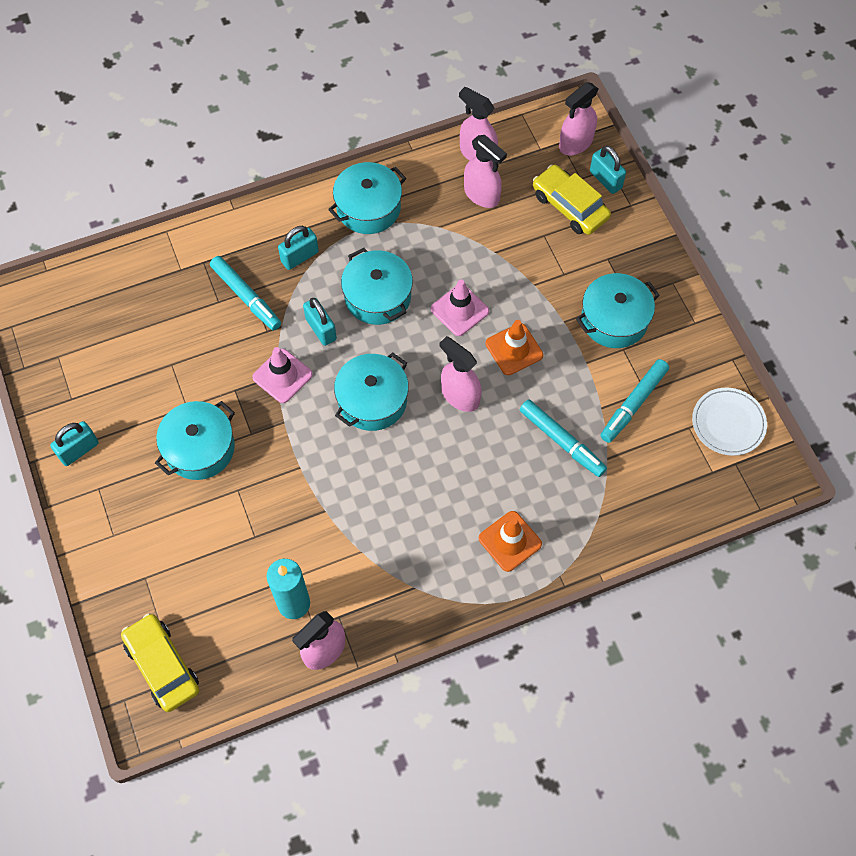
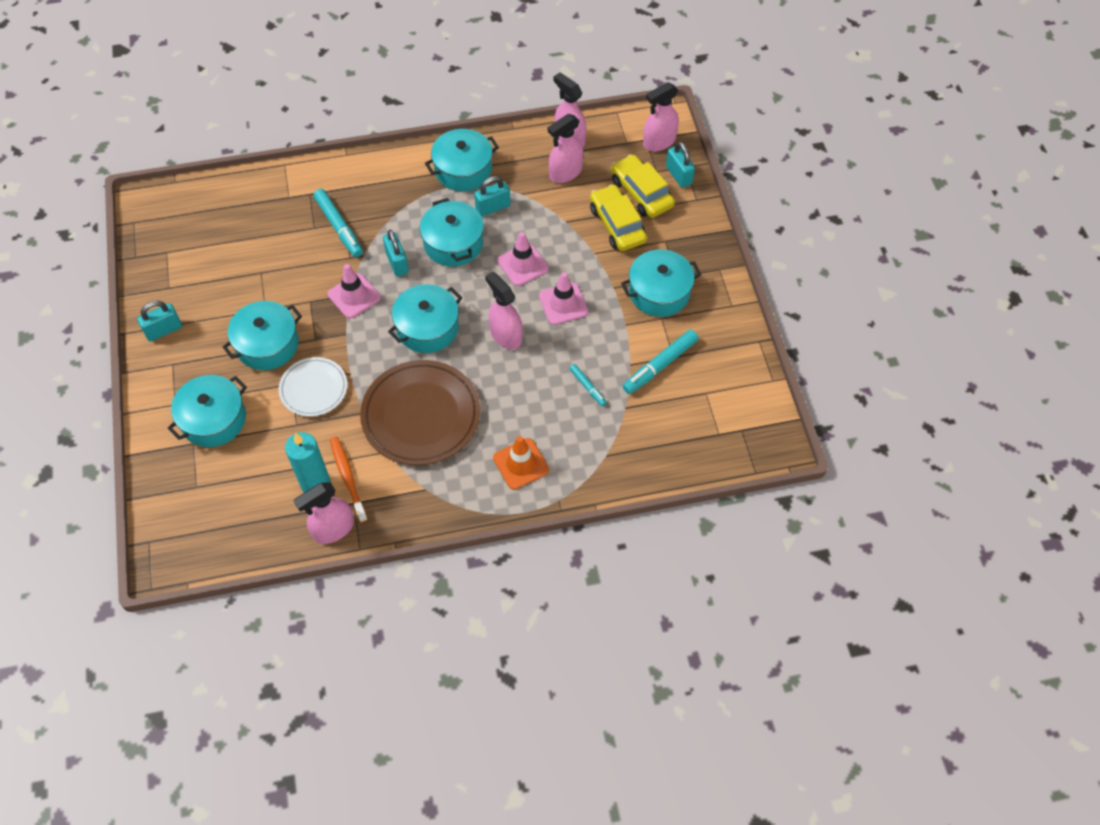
camera: 10 degrees right, 5 degrees down
yellow car [121,613,199,712] -> yellow car moved to [590,184,647,251]
turquoise padlock [278,226,319,270] -> turquoise padlock moved to [474,176,510,217]
pink spray bottle [464,135,507,208] -> pink spray bottle turned 90 degrees clockwise [548,114,583,183]
orange traffic cone [486,320,543,375] -> pink traffic cone [539,272,588,325]
turquoise marker [520,400,607,477] -> turquoise marker [569,364,607,406], size x0.56
white plate [692,388,767,456] -> white plate moved to [279,357,347,417]
none -> turquoise pot [168,375,247,447]
none -> orange toothbrush [330,437,368,523]
none -> brown plate [360,360,480,465]

